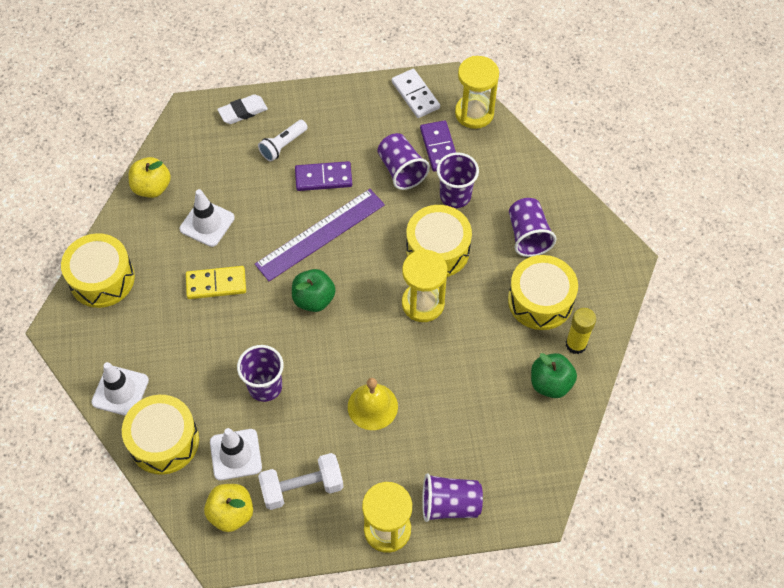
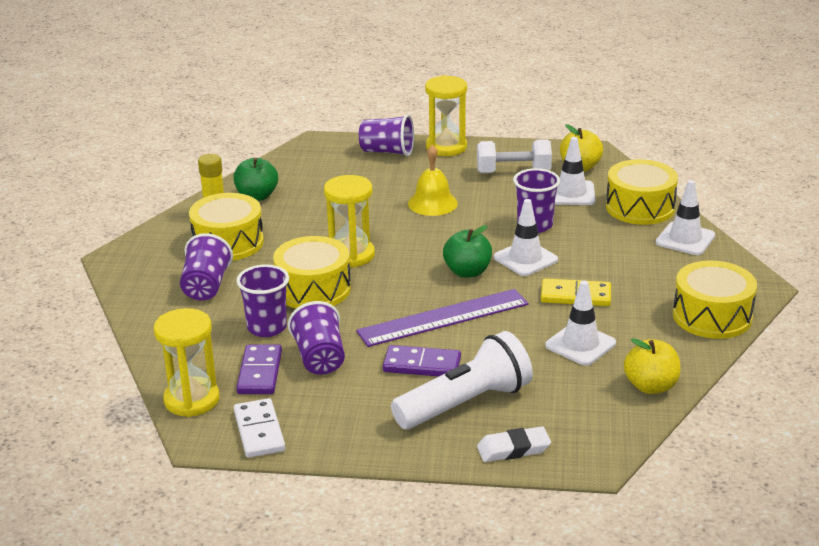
camera: 165 degrees left, 30 degrees down
white flashlight [258,120,308,162] -> white flashlight [391,331,533,429], size x1.90
none -> white traffic cone [494,199,558,276]

